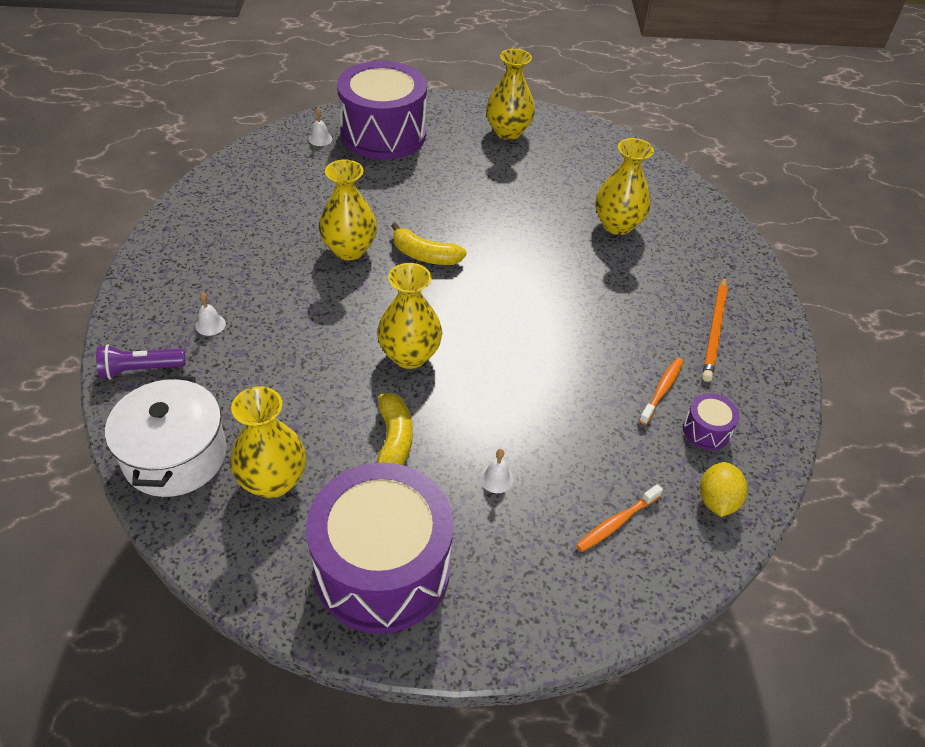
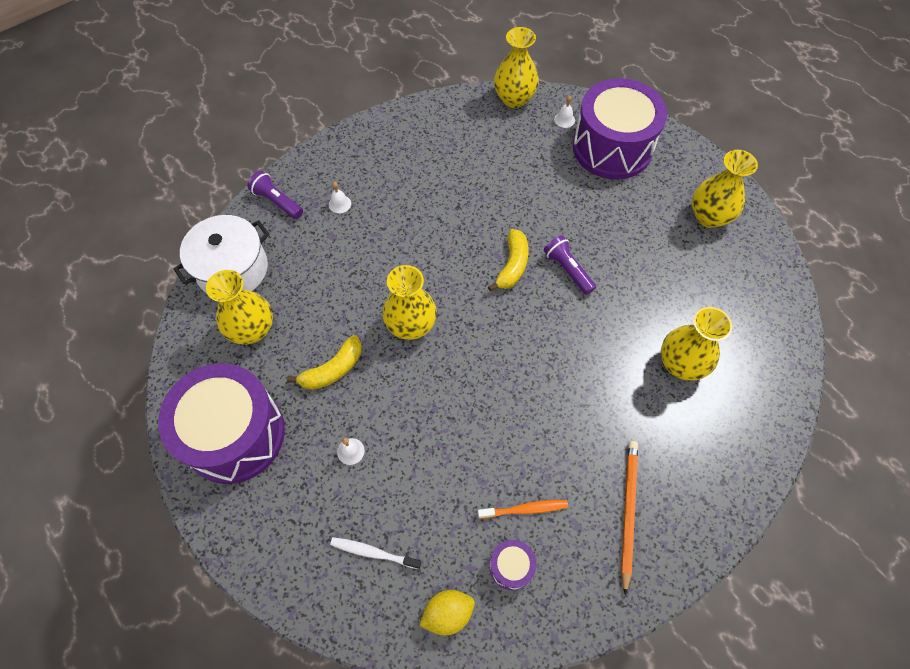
camera: 55 degrees right, 15 degrees up
yellow vase [319,159,377,260] -> yellow vase moved to [494,27,539,108]
yellow banana [391,223,467,265] -> yellow banana turned 150 degrees counterclockwise [488,229,529,292]
orange toothbrush [576,484,663,552] -> white toothbrush [330,537,421,569]
orange pencil [702,277,728,382] -> orange pencil turned 120 degrees clockwise [621,441,638,595]
none -> purple flashlight [544,235,596,295]

